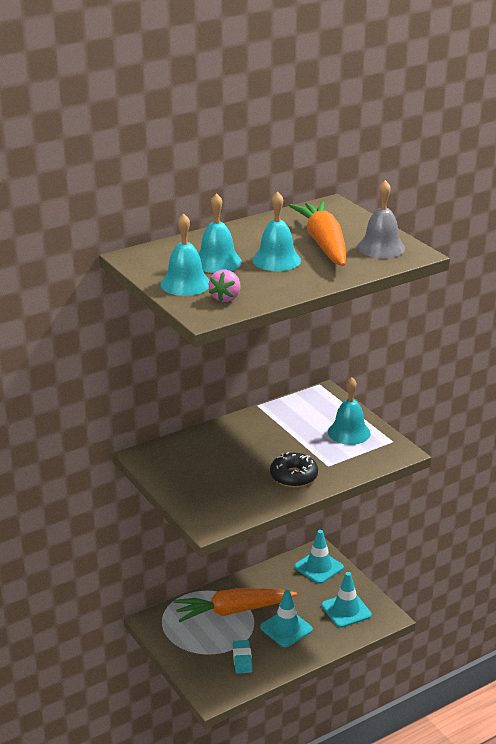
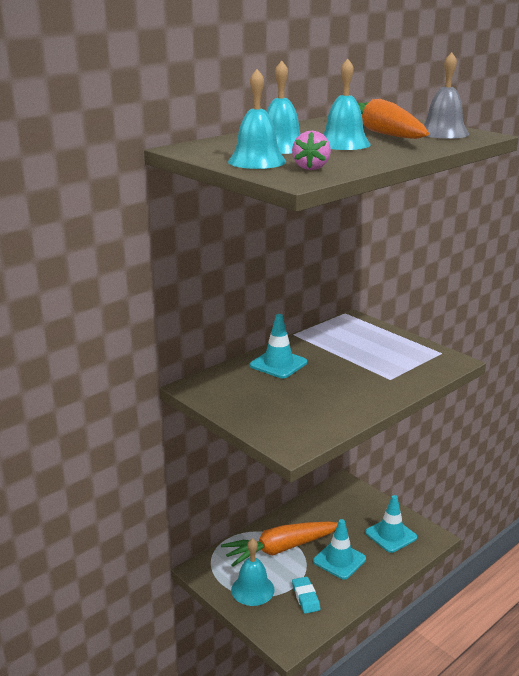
camera: 10 degrees left, 5 degrees down
black donut [270,452,318,487] -> none
turquoise traffic cone [294,530,344,584] -> turquoise traffic cone moved to [250,314,307,378]
turquoise bell [328,378,371,445] -> turquoise bell moved to [231,538,275,606]

